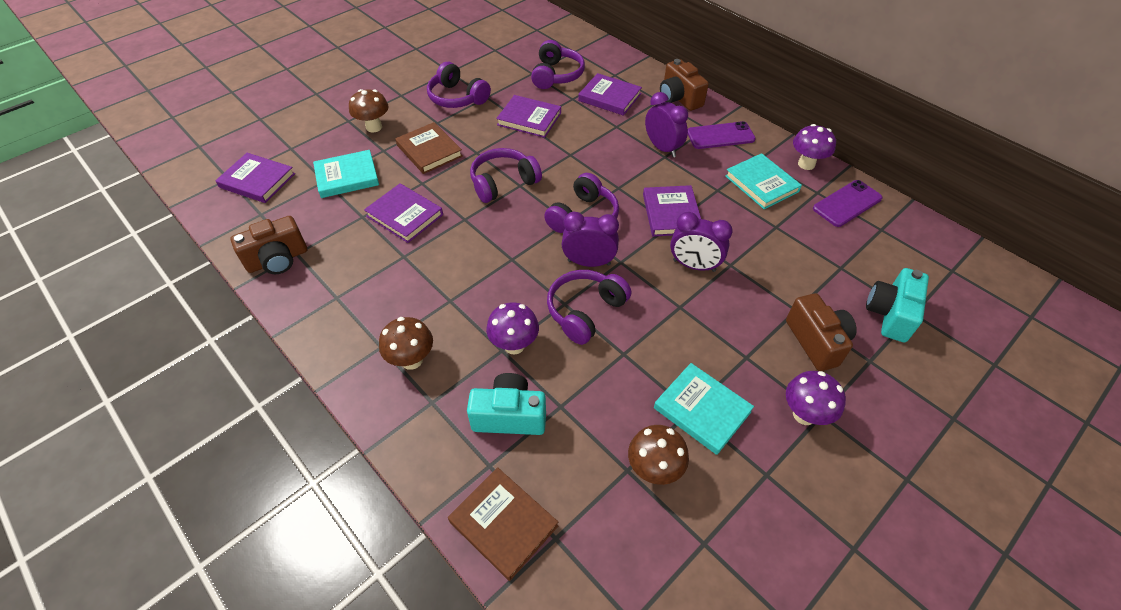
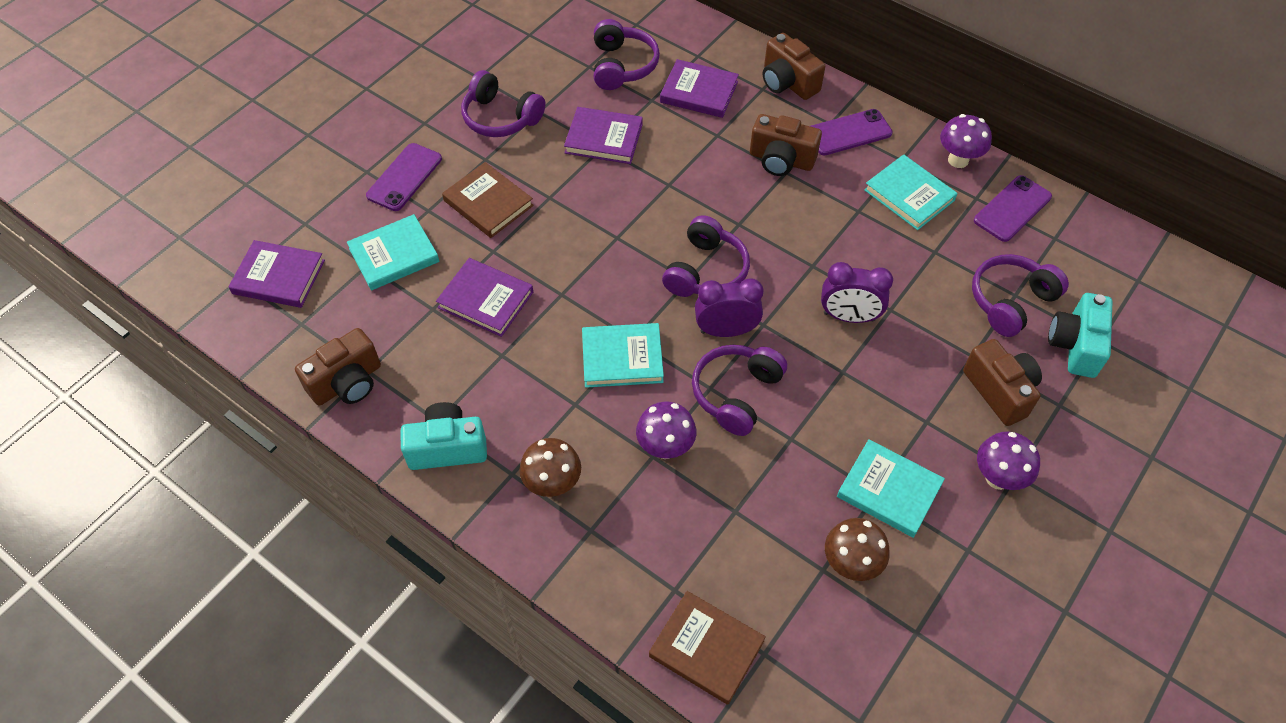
camera: 10 degrees left, 5 degrees up
brown mushroom [349,89,389,133] -> purple phone [366,143,442,211]
turquoise camera [467,373,546,435] -> turquoise camera moved to [401,402,487,470]
purple headphones [470,148,542,203] -> purple headphones moved to [972,254,1069,337]
purple book [643,185,701,237] -> none
purple clock [645,92,688,157] -> brown camera [750,114,822,176]
none -> turquoise book [582,323,664,388]

